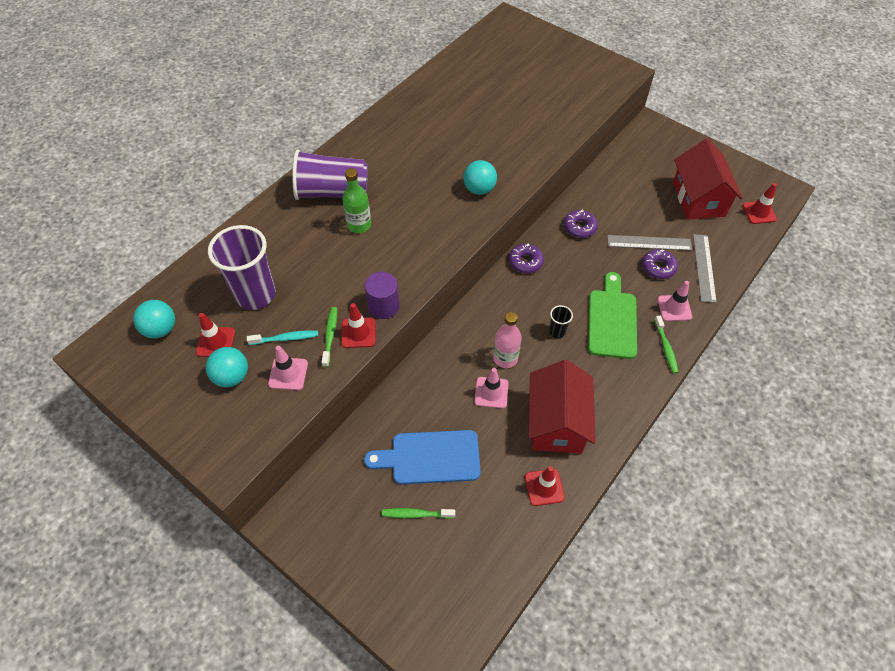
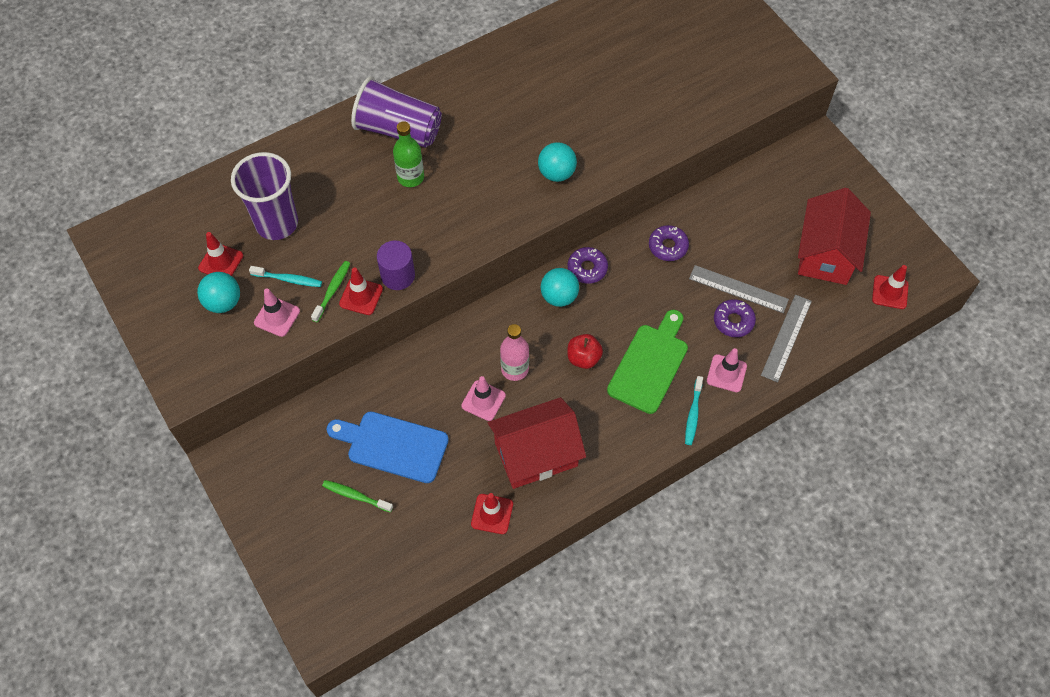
camera: 20 degrees right, 5 degrees up
turquoise ball [133,300,175,339] -> turquoise ball moved to [540,268,579,307]
red house [529,360,596,454] -> red house turned 45 degrees clockwise [488,397,586,489]
black cup [549,305,573,338] -> red apple [567,334,603,369]
green toothbrush [654,316,679,374] -> turquoise toothbrush [685,376,703,445]

